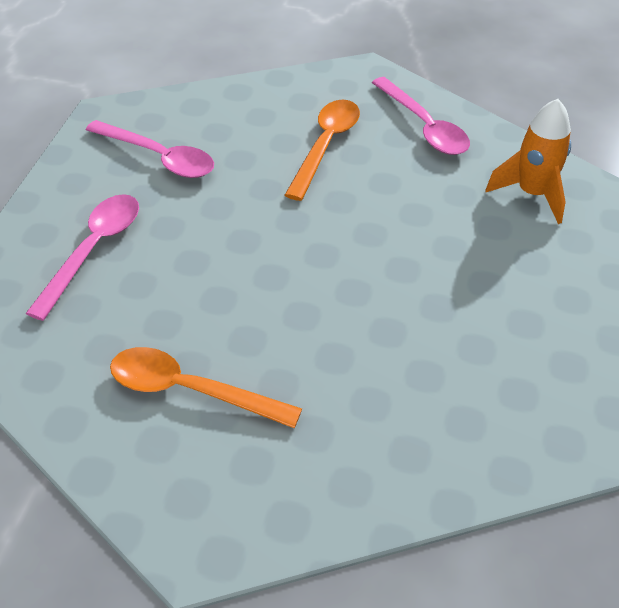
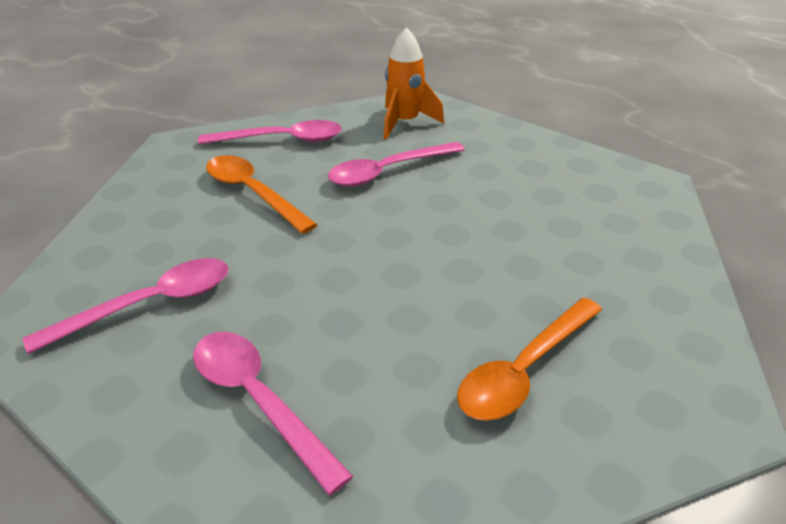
camera: 65 degrees left, 10 degrees down
none -> pink spoon [328,142,465,186]

